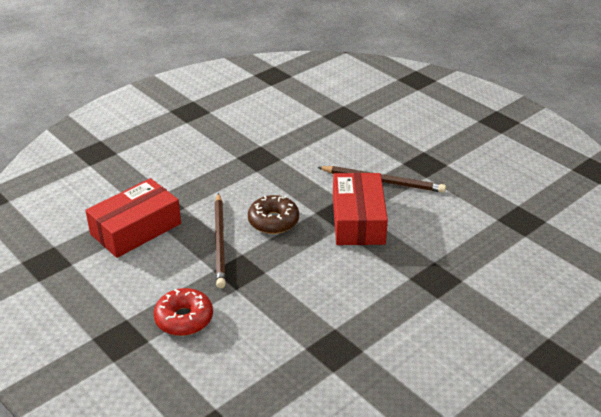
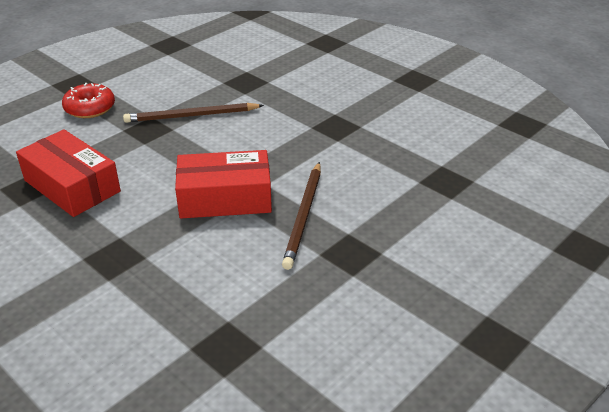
camera: 85 degrees right, 0 degrees up
red box [85,178,181,258] -> red box moved to [16,129,121,217]
brown donut [248,195,299,234] -> none

